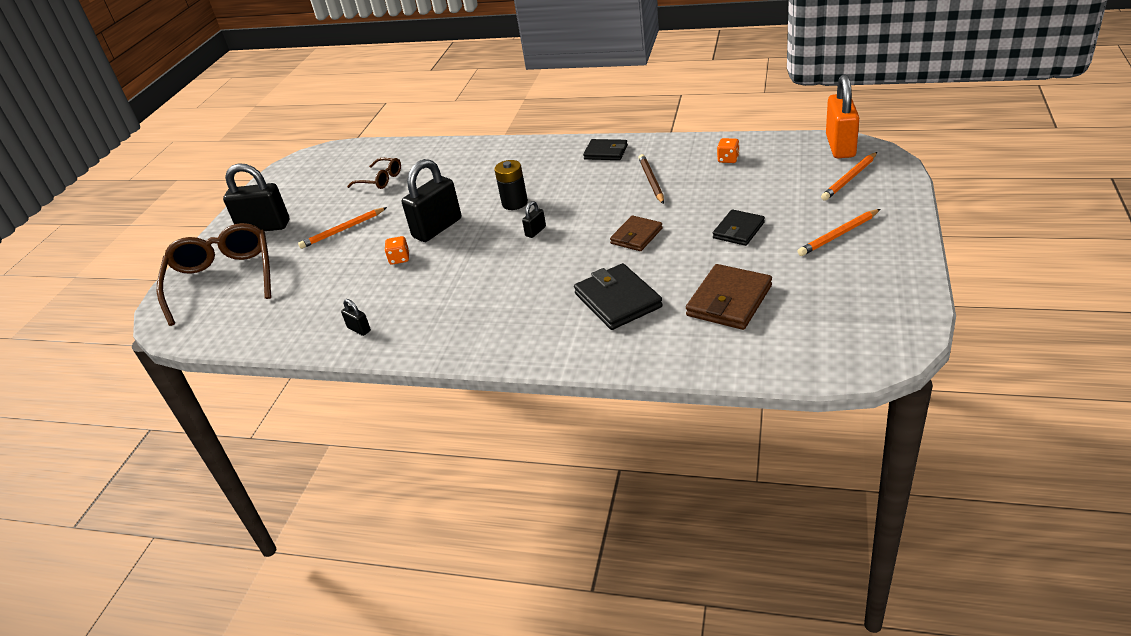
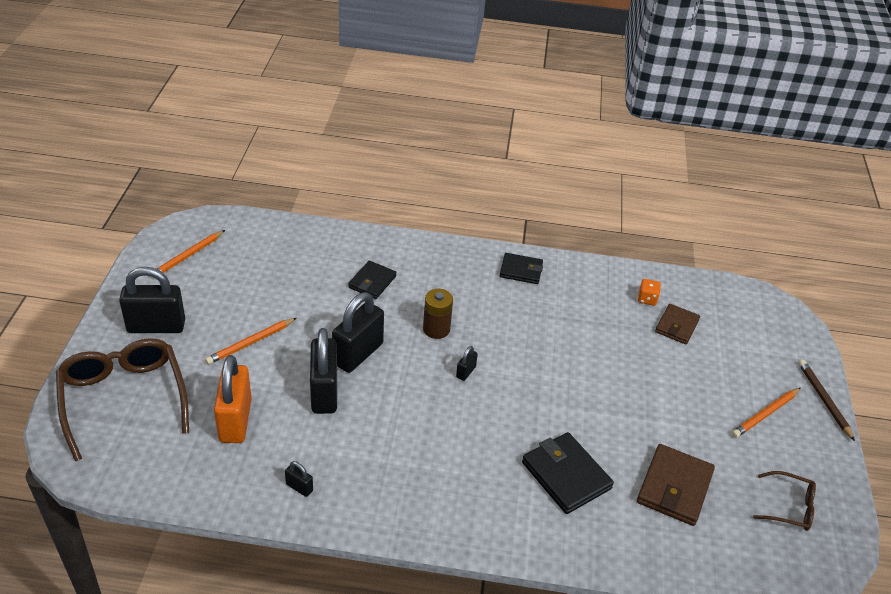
camera: 15 degrees left, 5 degrees up
brown glasses [347,158,401,189] -> brown glasses moved to [753,471,816,531]
orange dice [385,236,409,265] -> black padlock [310,328,337,414]
black battery [494,160,528,210] -> brown battery [423,289,453,339]
brown wallet [610,215,663,251] -> brown wallet moved to [655,304,700,344]
brown pencil [638,154,664,204] -> brown pencil moved to [798,360,855,441]
black wallet [713,209,765,246] -> black wallet moved to [348,261,396,299]
orange pencil [821,152,877,201] -> orange pencil moved to [150,230,225,279]
orange padlock [826,74,859,158] -> orange padlock moved to [214,355,252,443]

